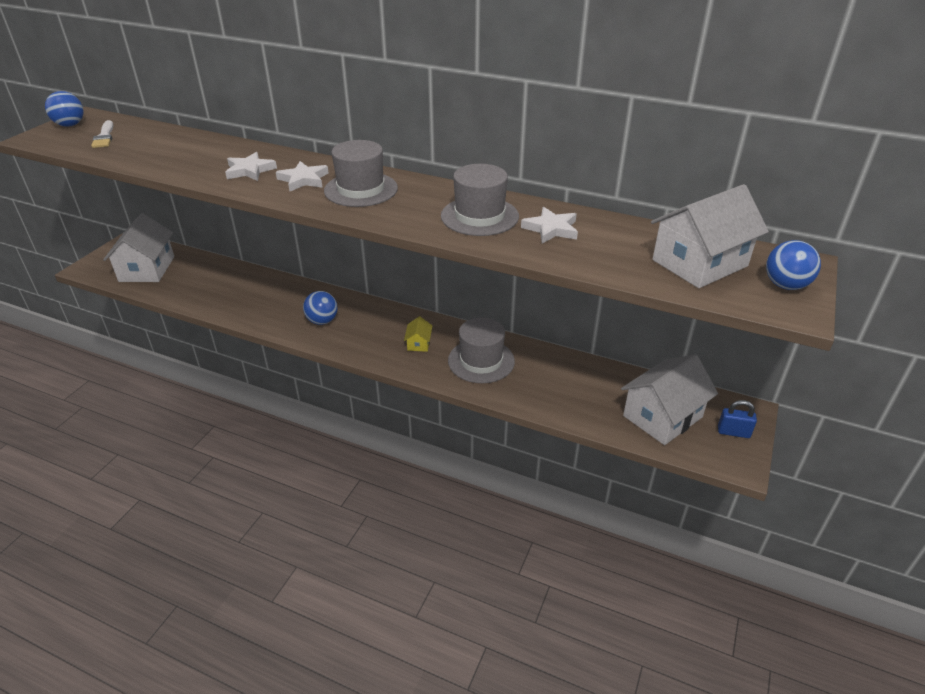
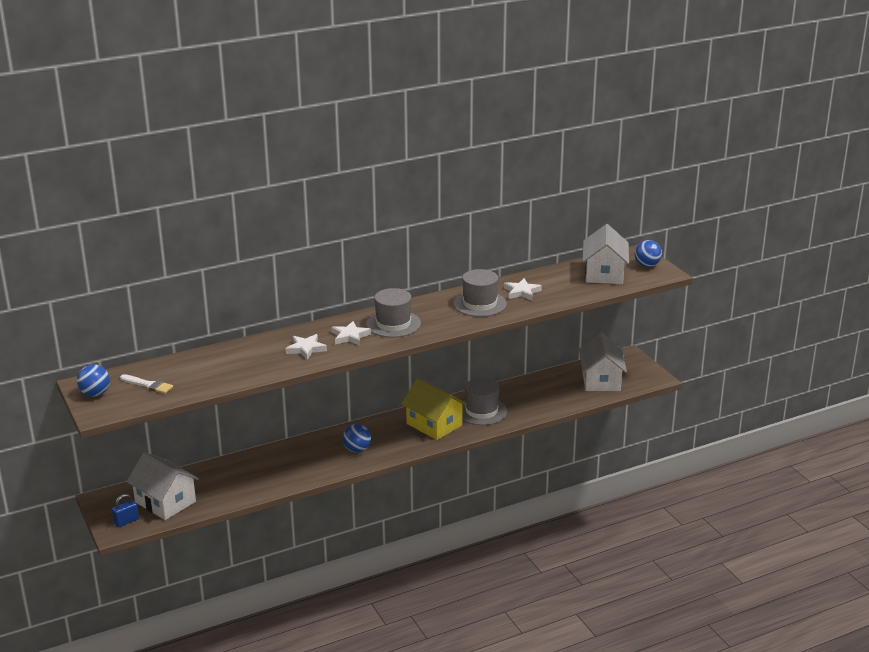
camera: 50 degrees left, 10 degrees down
yellow house [404,316,432,352] -> yellow house [401,378,467,440], size x2.27
blue padlock [718,400,757,438] -> blue padlock moved to [112,494,139,527]

